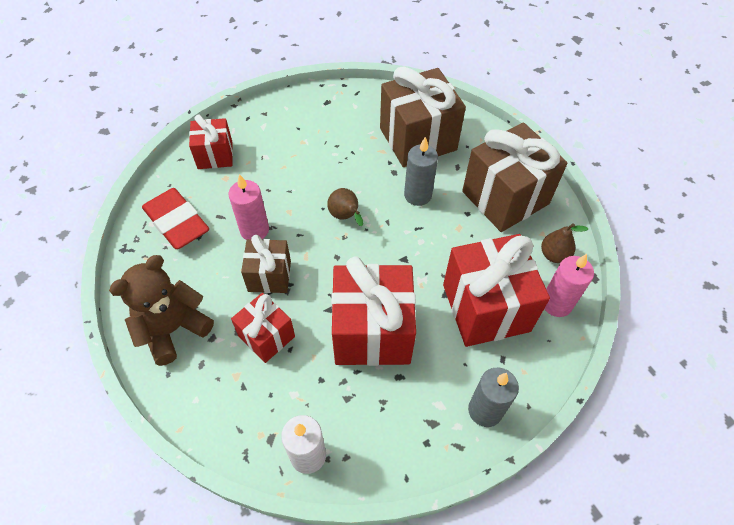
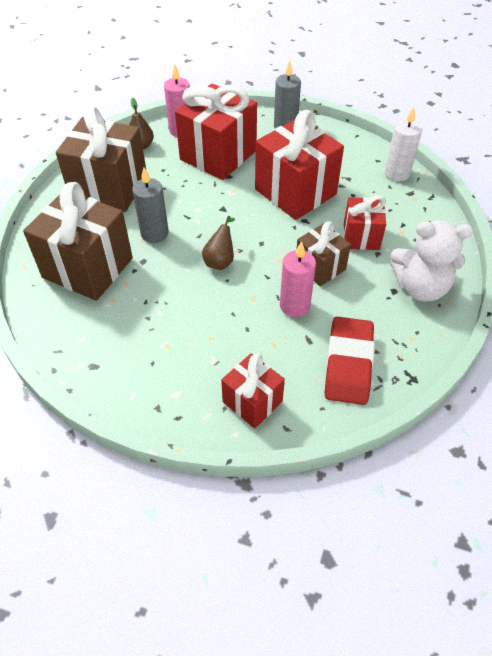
camera: 130 degrees left, 5 degrees down
brown teddy bear [109,255,214,366] -> white teddy bear [390,220,473,302]

